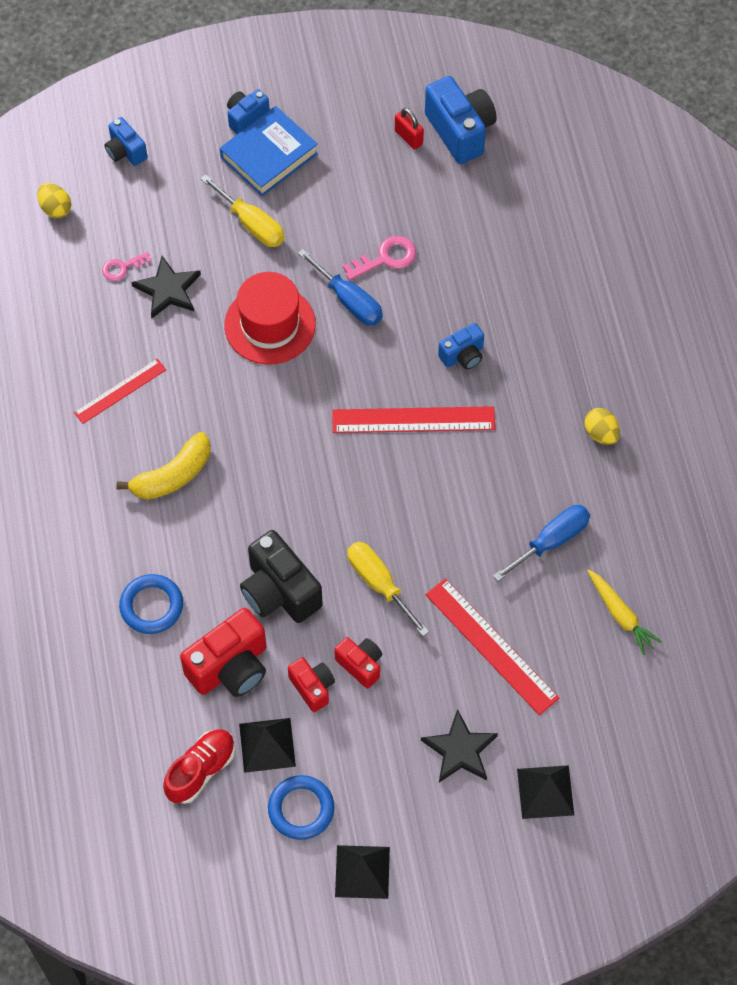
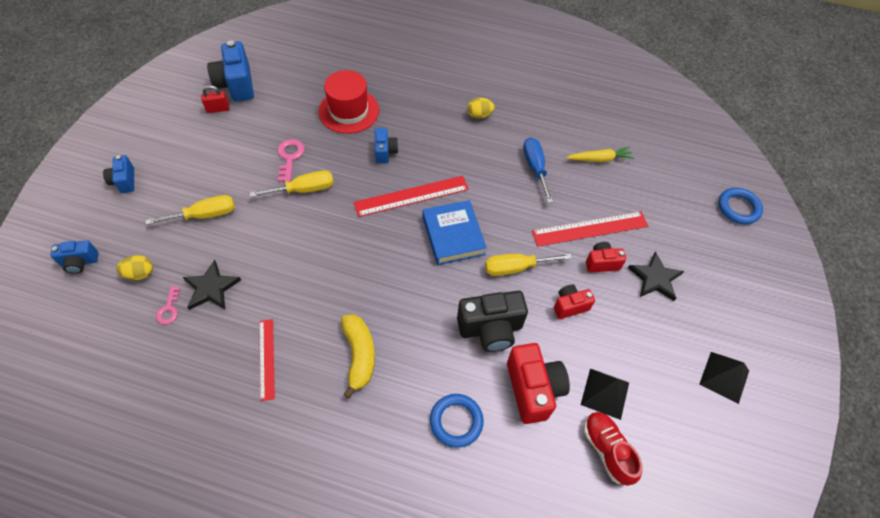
camera: 65 degrees left, 5 degrees down
yellow egg [37,183,71,218] -> yellow egg moved to [116,255,153,280]
blue book [220,106,318,196] -> blue book moved to [423,200,487,265]
red hat [224,272,316,365] -> red hat moved to [318,70,379,134]
blue ring [268,775,335,840] -> blue ring moved to [718,188,763,224]
red camera [288,657,335,712] -> red camera moved to [586,242,626,273]
blue screwdriver [298,249,383,326] -> yellow screwdriver [250,171,333,197]
red ruler [332,406,495,433] -> red ruler turned 45 degrees clockwise [354,176,469,217]
blue camera [425,76,497,164] -> blue camera turned 105 degrees counterclockwise [207,40,254,102]
black pyramid [517,765,574,819] -> none

